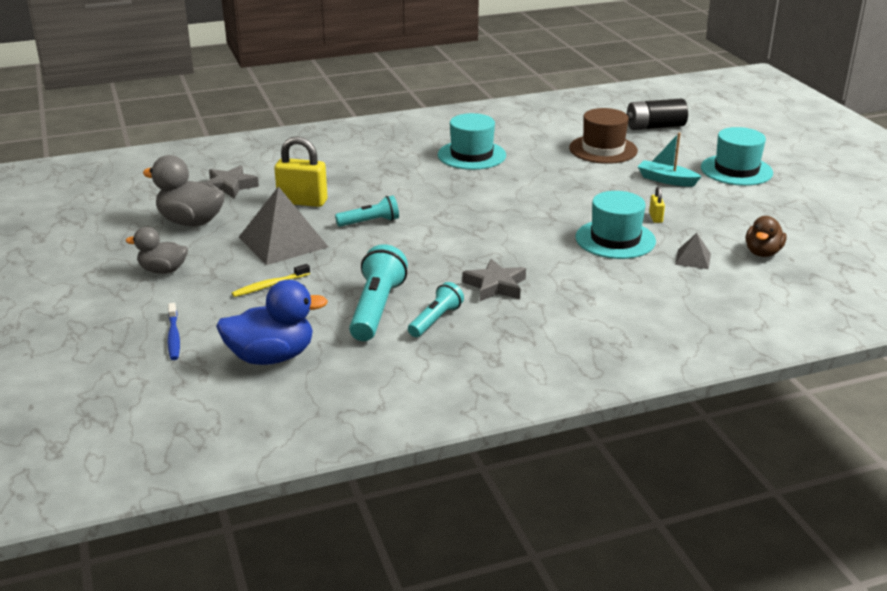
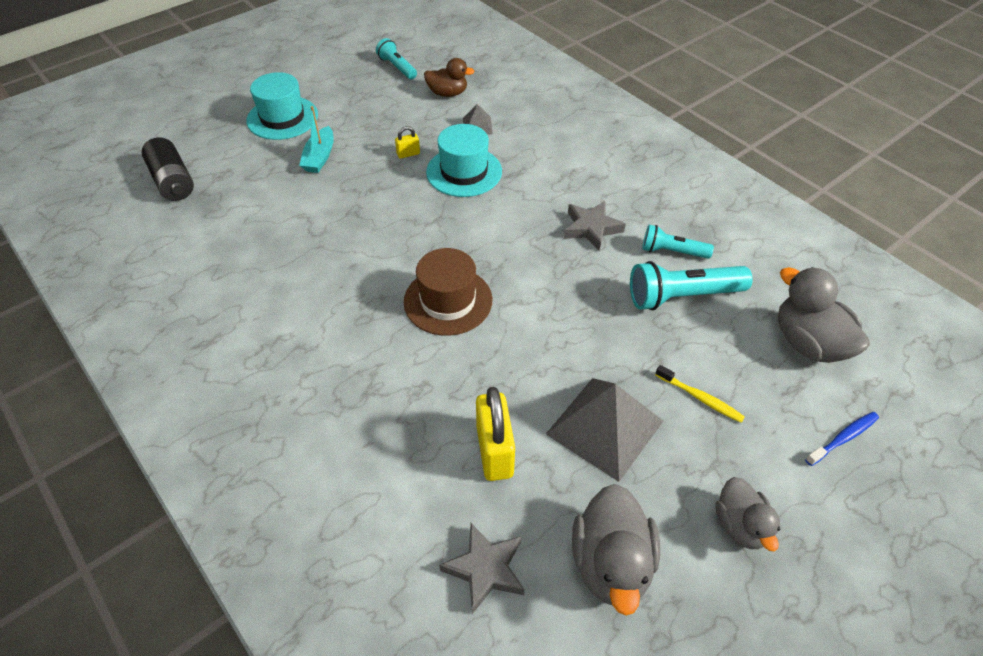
camera: 110 degrees left, 20 degrees up
blue duck [216,280,328,365] -> grey duck [778,267,870,363]
turquoise flashlight [335,196,399,227] -> turquoise flashlight moved to [376,38,417,79]
turquoise hat [438,113,506,170] -> none
brown hat [569,108,638,164] -> brown hat moved to [404,248,492,336]

